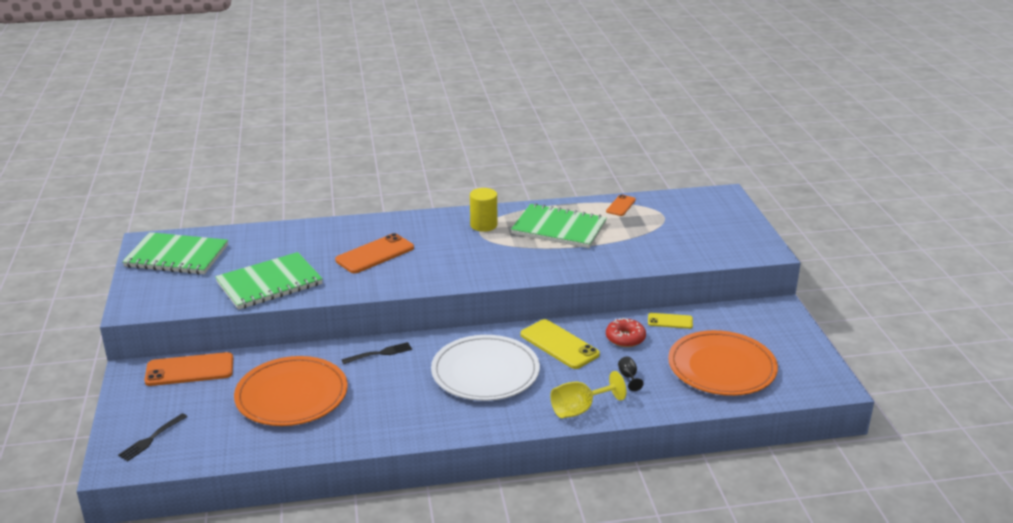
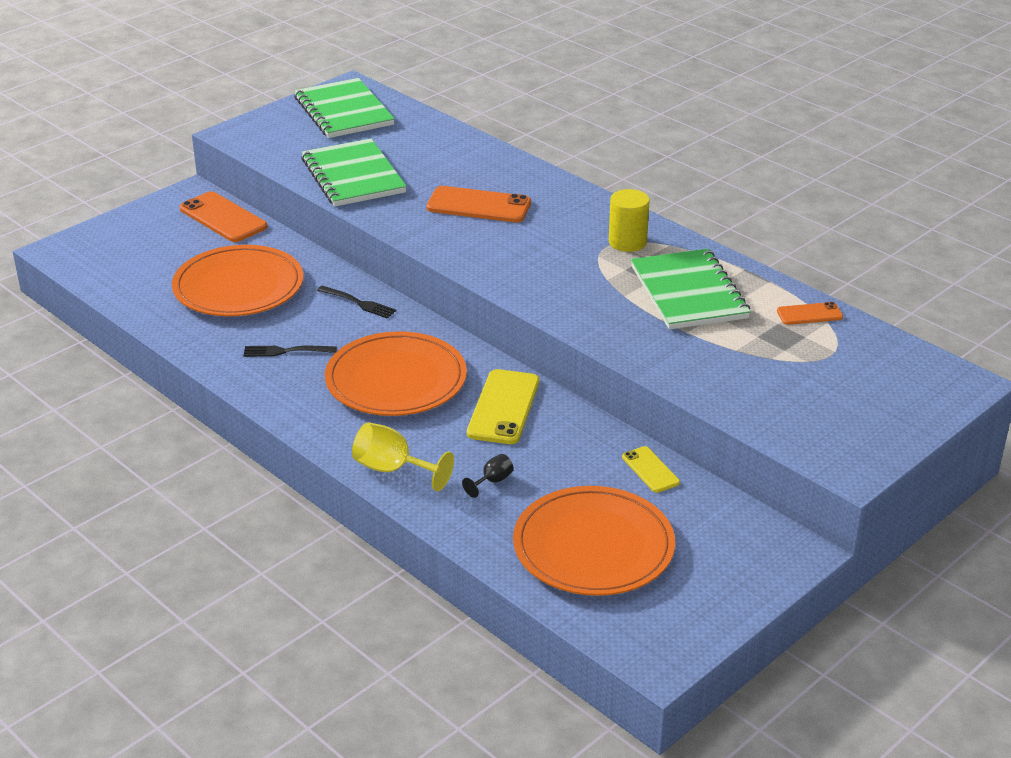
camera: 55 degrees right, 5 degrees up
black fork [118,413,188,461] -> black fork moved to [243,346,337,357]
green notebook [215,252,323,310] -> green notebook turned 45 degrees clockwise [301,139,407,206]
white plate [431,335,540,401] -> orange plate [325,331,467,416]
red donut [606,318,646,347] -> none

